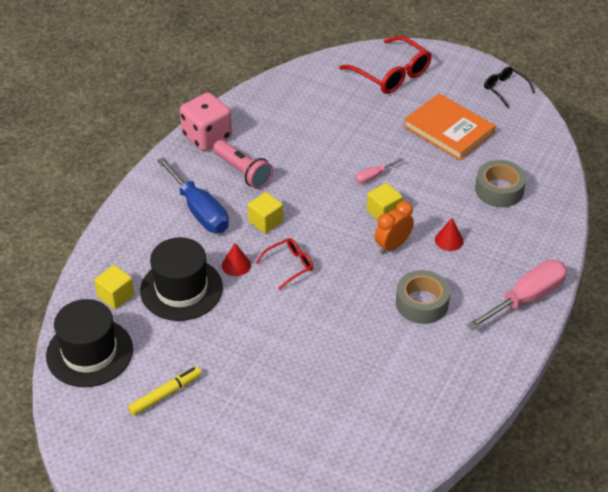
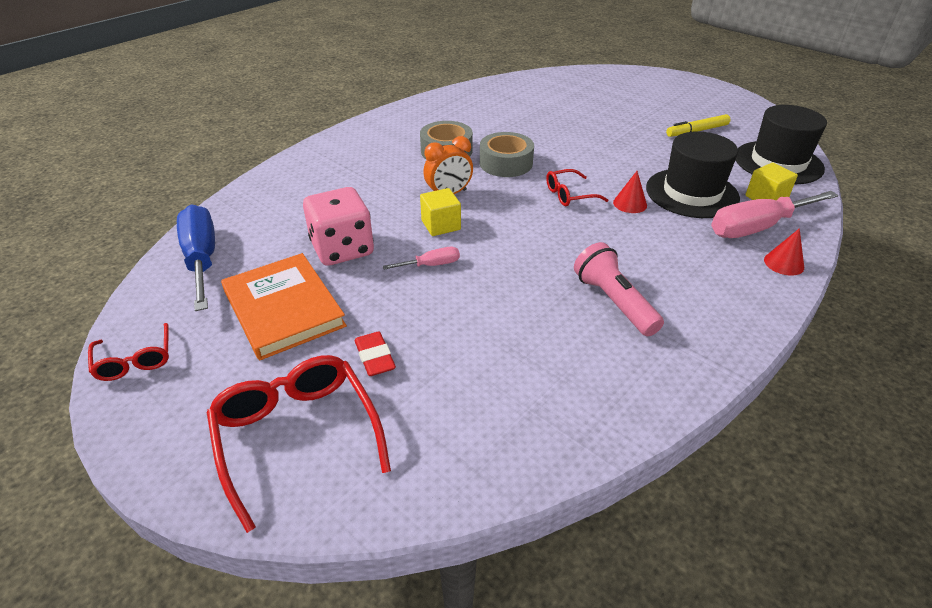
camera: 165 degrees left, 5 degrees down
blue screwdriver [157,157,229,233] -> blue screwdriver moved to [177,205,215,311]
pink dice [180,92,232,151] -> pink dice moved to [303,187,374,266]
yellow cube [248,192,283,234] -> none
red cone [435,218,464,251] -> red cone moved to [764,228,804,276]
pink screwdriver [467,260,567,330] -> pink screwdriver moved to [711,191,839,238]
grey tape [475,160,526,207] -> grey tape moved to [480,132,534,177]
black glasses [484,66,535,108] -> red glasses [88,323,169,381]
none -> red eraser [355,332,396,376]

